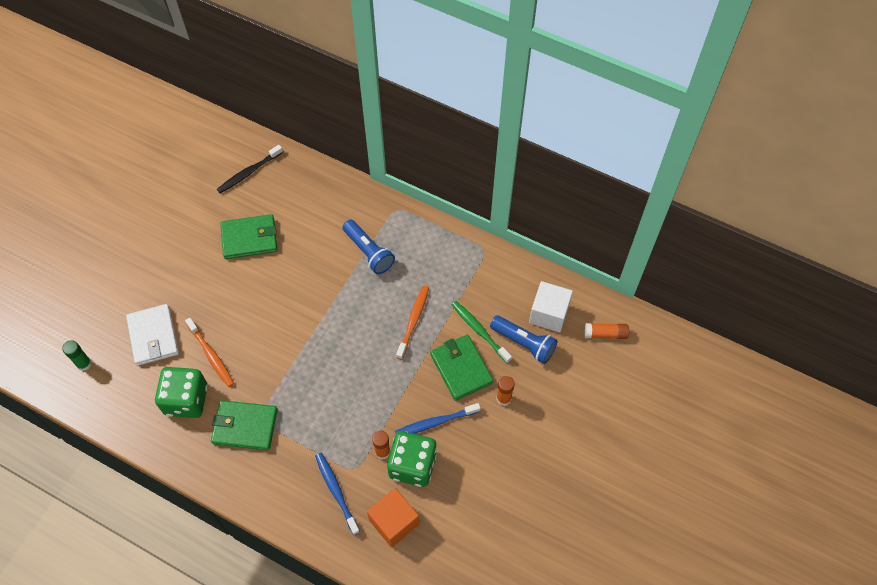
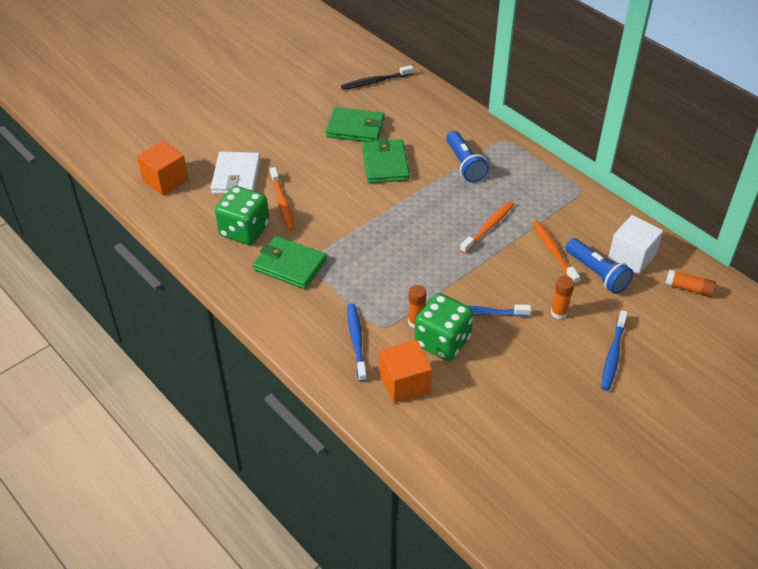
camera: 20 degrees right, 15 degrees down
green glue stick [62,340,92,371] -> orange cube [137,141,188,196]
green wallet [430,334,493,401] -> green wallet moved to [362,138,410,183]
green toothbrush [452,301,512,363] -> orange toothbrush [532,221,580,285]
none -> blue toothbrush [601,310,628,391]

